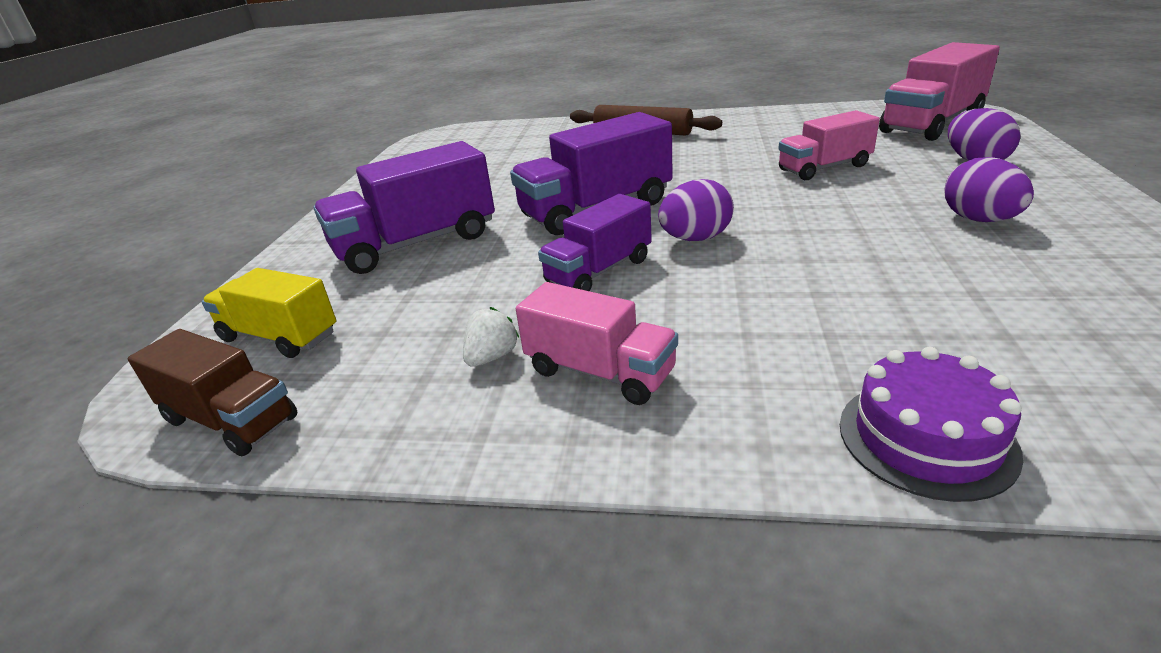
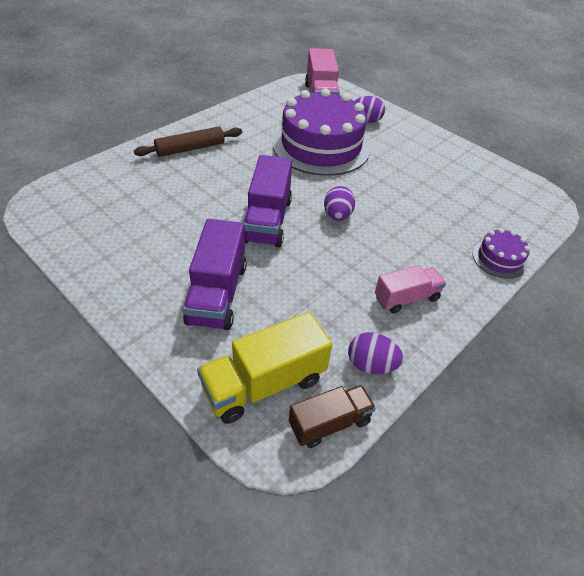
camera: 60 degrees left, 15 degrees up
yellow truck [202,268,336,358] -> yellow truck [197,312,332,424], size x1.57
white strawberry [463,307,519,367] -> none
purple truck [538,194,652,291] -> none
pink truck [778,110,880,180] -> purple cake [272,88,370,176]
purple egg [944,157,1034,222] -> purple egg moved to [348,332,403,374]

